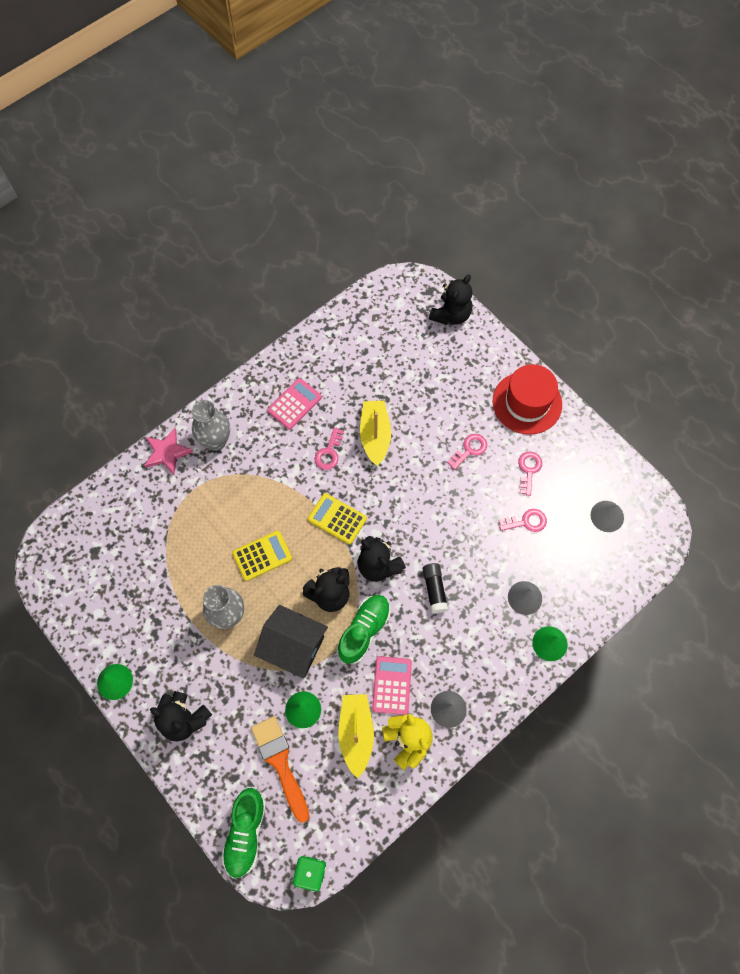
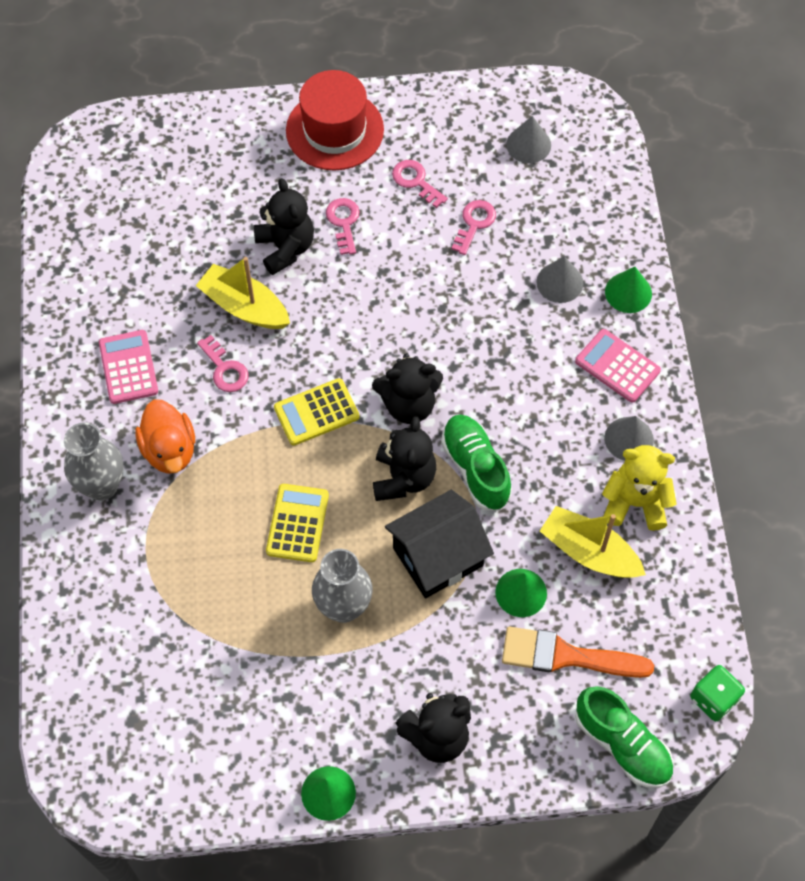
camera: 55 degrees left, 5 degrees down
pink star [144,428,193,475] -> none
pink calculator [372,656,412,715] -> pink calculator moved to [575,329,661,403]
black glue stick [423,563,448,613] -> none
black teddy bear [429,275,472,325] -> black teddy bear moved to [254,178,314,275]
none -> orange duck [135,399,195,474]

